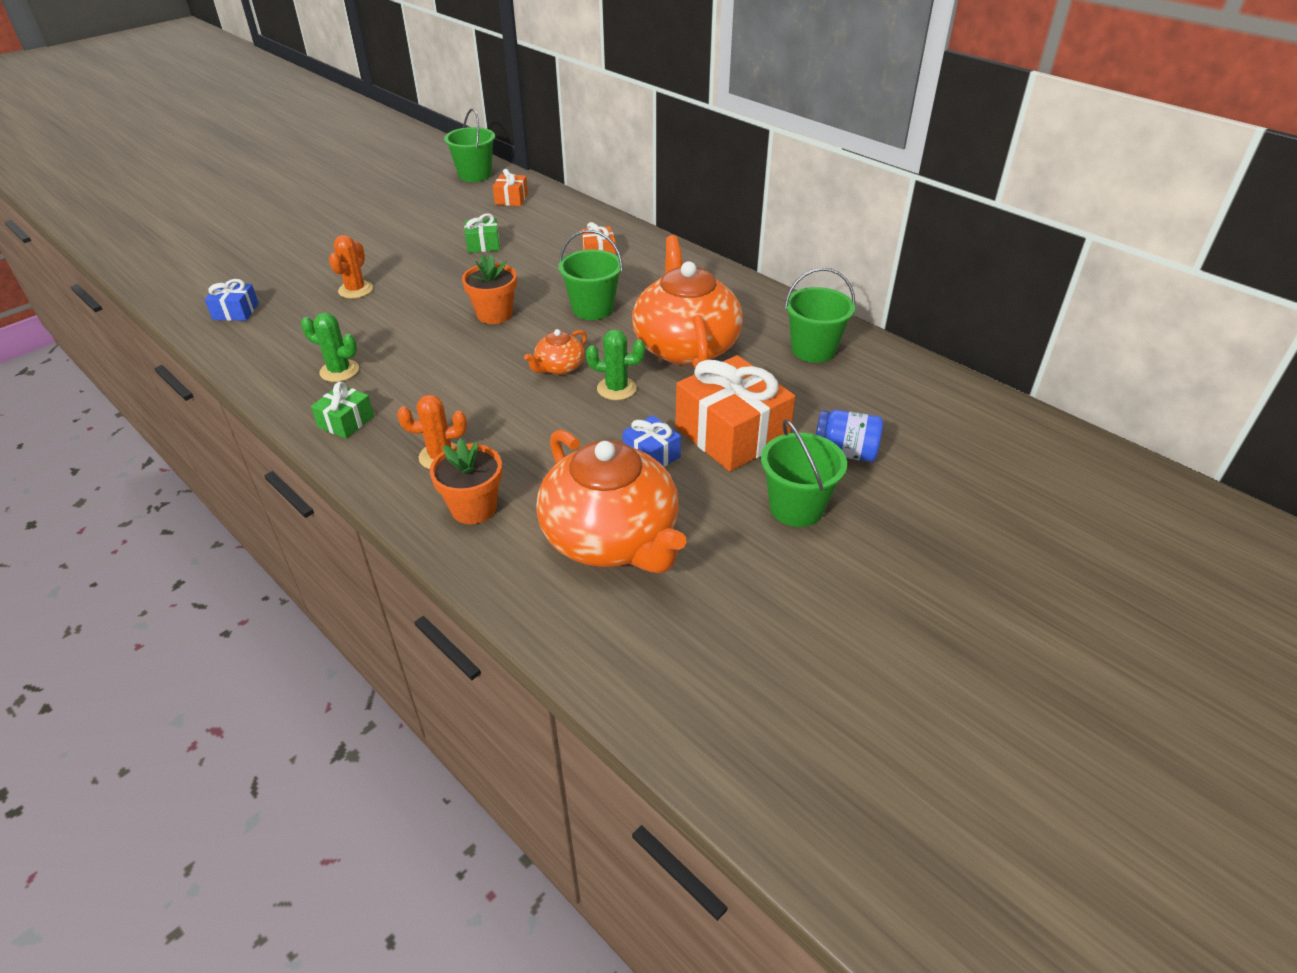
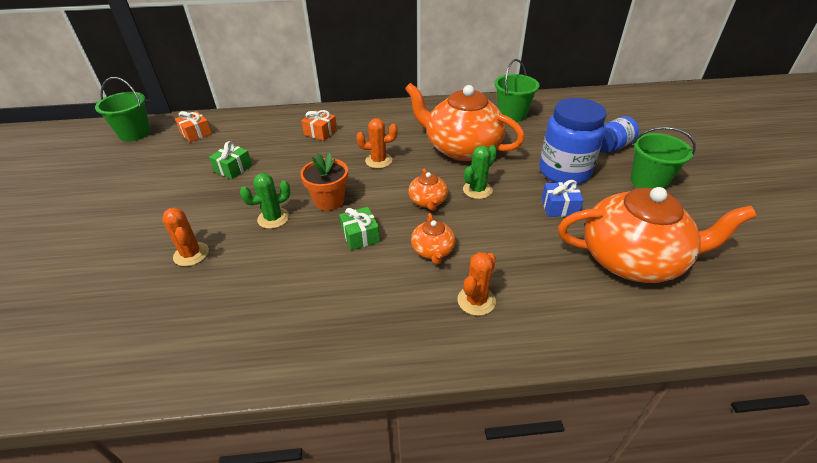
camera: 50 degrees left, 0 degrees up
blue gift [205,279,259,321] -> none
green cactus [301,313,359,382] -> green cactus moved to [240,173,291,229]
green gift [311,382,374,439] -> green gift moved to [339,207,380,251]
orange flower pot [430,439,502,524] -> none
green bucket [558,230,623,320] -> orange cactus [356,118,398,169]
orange gift [675,355,795,471] -> blue jar [539,98,607,184]
none -> orange teapot [411,213,456,265]

